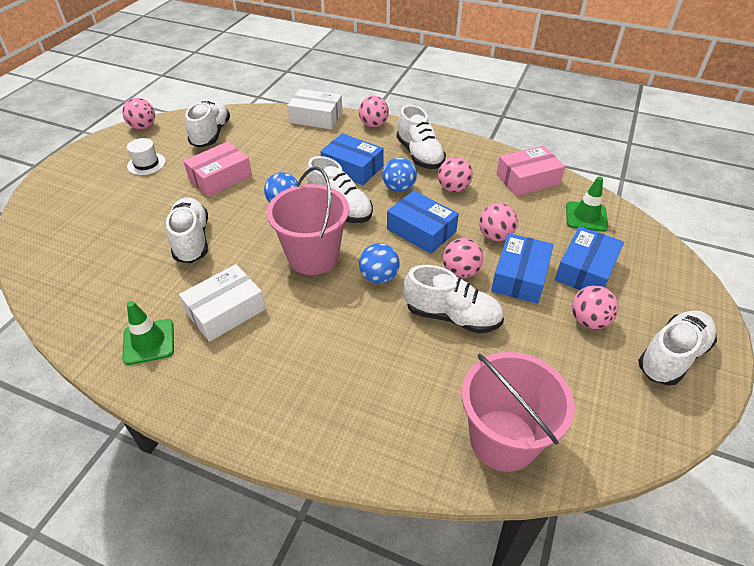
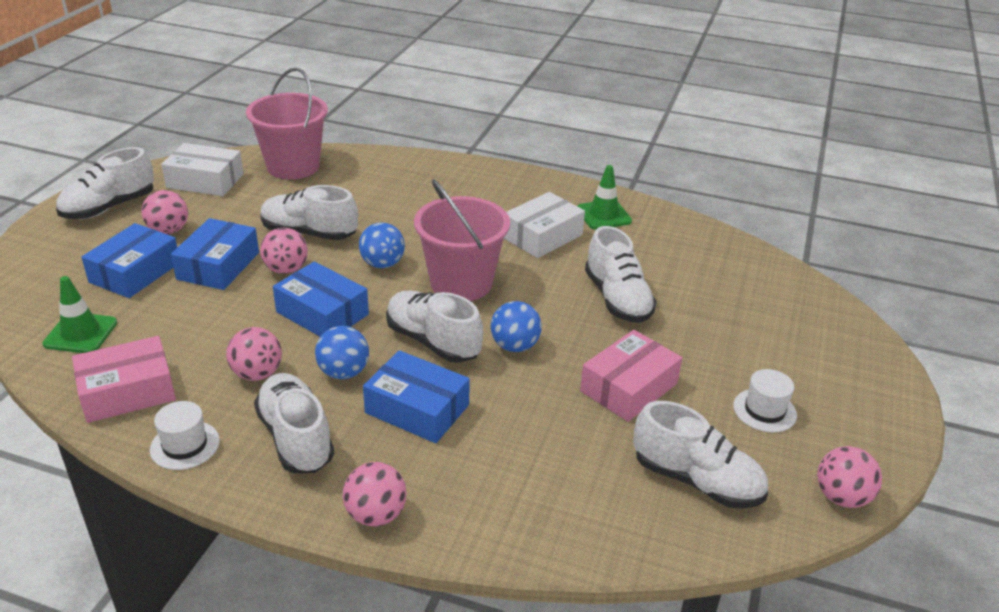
camera: 175 degrees right, 10 degrees down
white shoe [185,100,230,148] -> white shoe turned 60 degrees counterclockwise [633,401,768,508]
white box [287,89,342,129] -> white box moved to [161,143,244,196]
pink ball [479,203,518,241] -> none
none -> white hat [150,401,220,470]

